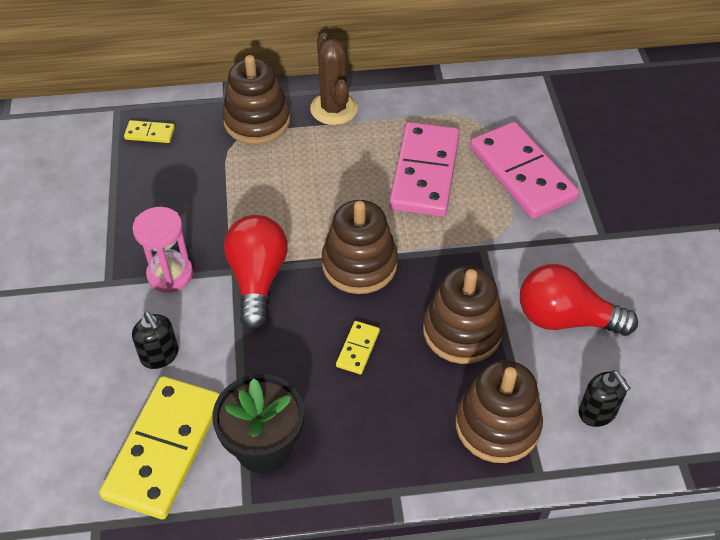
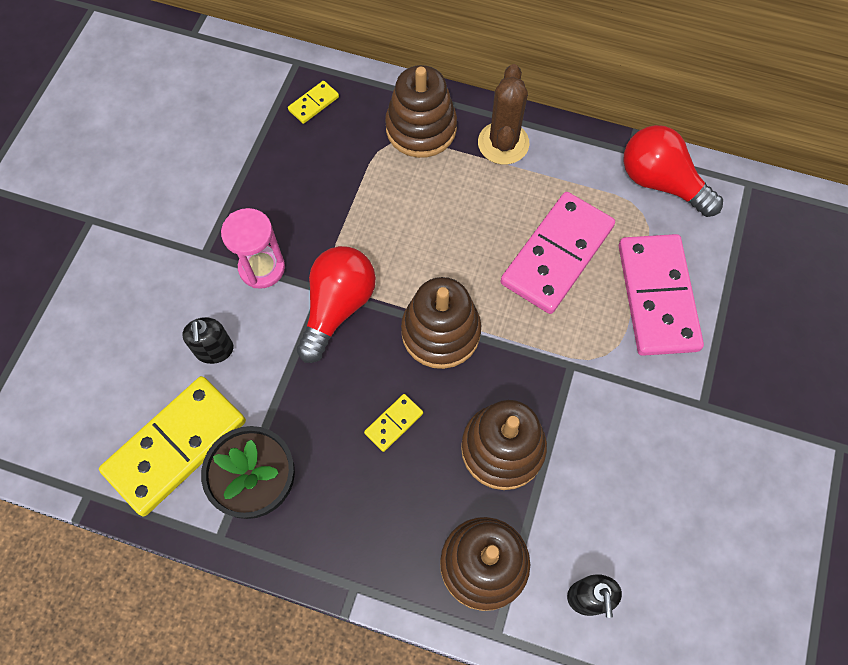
camera: 25 degrees right, 15 degrees up
yellow domino [124,120,175,143] -> yellow domino turned 75 degrees counterclockwise [288,81,339,124]
red light bulb [520,264,638,336] -> red light bulb moved to [623,125,723,217]

